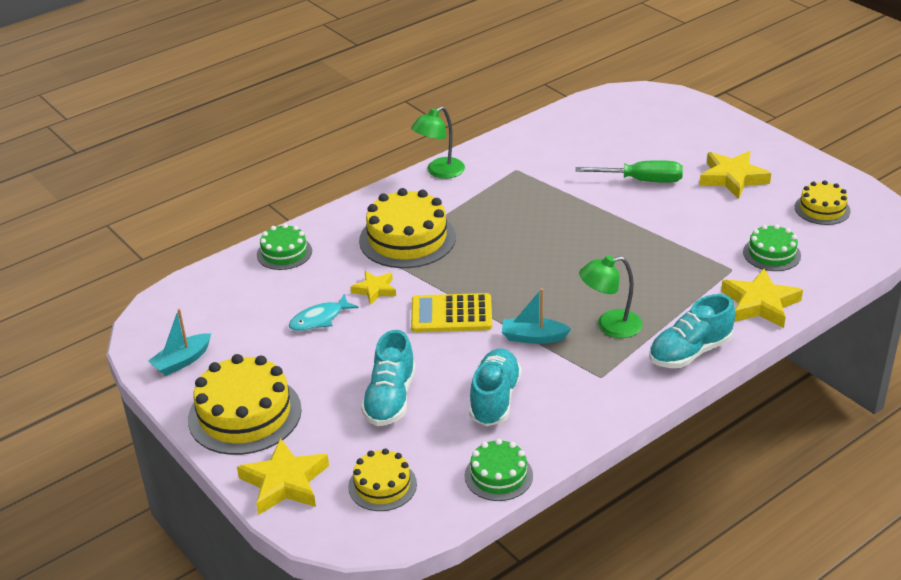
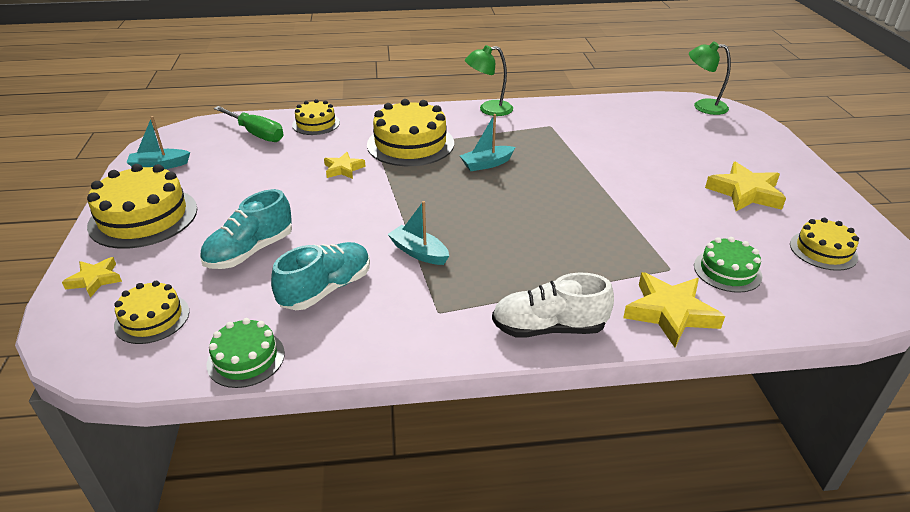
camera: 30 degrees right, 0 degrees up
yellow star [237,438,329,515] -> yellow star [62,257,122,298], size x0.60
green cake [257,224,312,270] -> yellow cake [292,99,340,135]
turquoise fish [289,294,359,331] -> none
yellow calculator [411,293,492,332] -> none
green screwdriver [575,160,683,183] -> green screwdriver moved to [214,106,284,142]
green lamp [579,255,642,338] -> green lamp moved to [689,41,731,115]
turquoise shoe [649,294,735,368] -> white shoe [492,273,614,337]
none -> turquoise boat [460,114,515,171]

